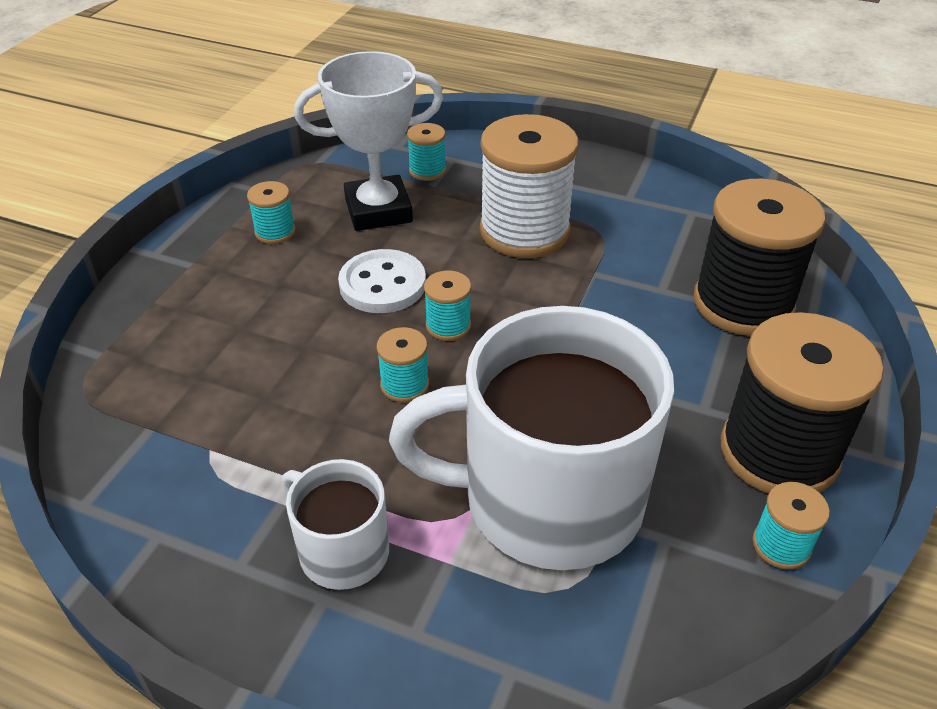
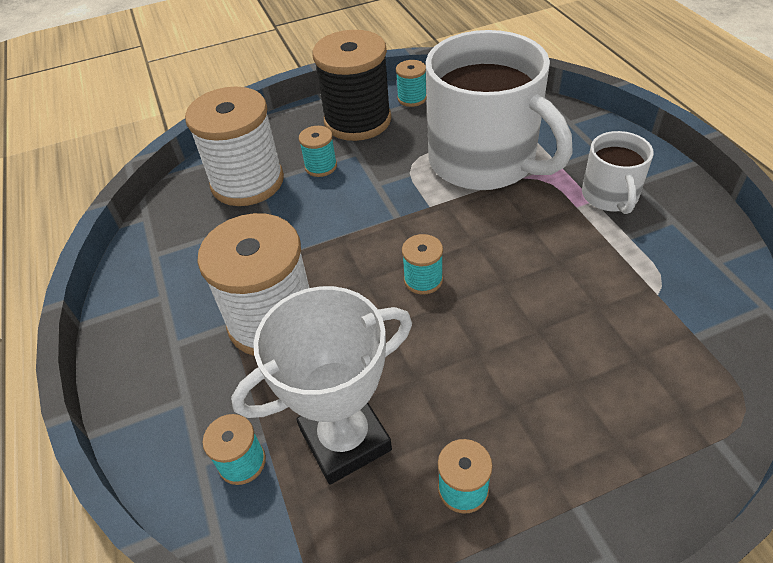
camera: 130 degrees left, 5 degrees up
white trophy [294,51,443,231] -> white trophy turned 60 degrees counterclockwise [231,286,412,484]
white button [338,249,426,313] -> none
turquoise spool [377,327,429,403] -> turquoise spool moved to [299,126,337,177]
black spool [693,179,826,336] -> white spool [185,86,284,206]

